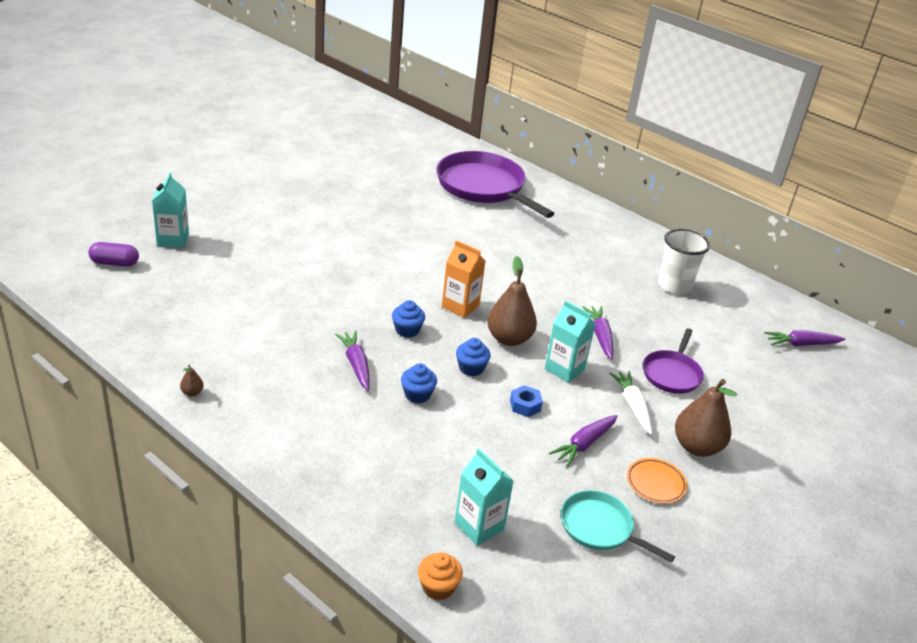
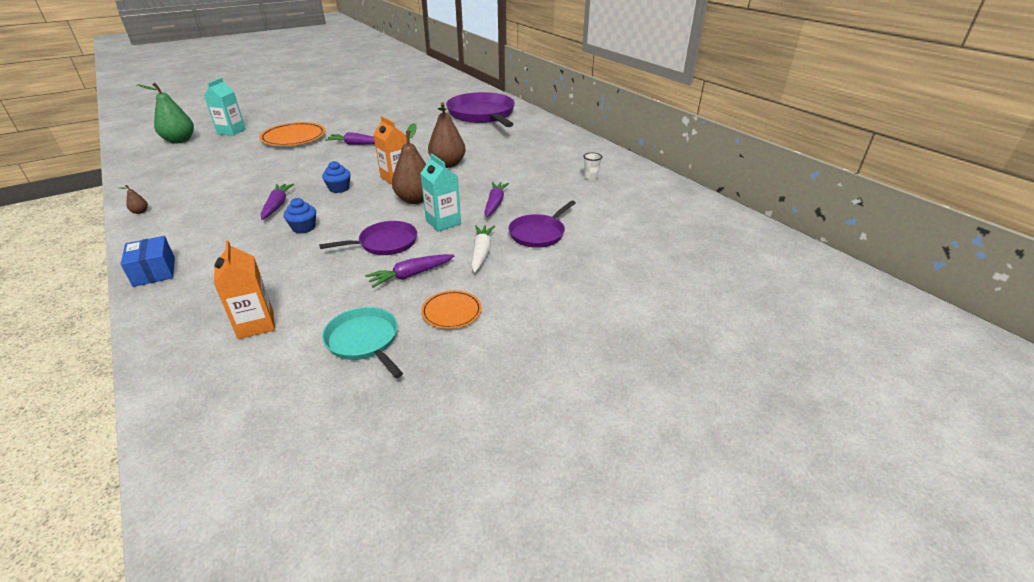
camera: 20 degrees right, 0 degrees up
purple capsule [88,242,139,267] -> green pear [137,83,194,144]
orange cupcake [418,552,463,600] -> none
turquoise carton [455,448,514,546] -> orange carton [214,240,275,339]
blue cupcake [456,338,491,376] -> none
blue nut [510,385,543,417] -> purple pan [319,221,417,255]
white cup [658,228,710,294] -> white cup [584,152,602,180], size x0.48
brown pear [675,379,737,457] -> brown pear moved to [428,103,466,168]
purple carrot [764,330,845,346] -> purple carrot moved to [325,132,375,145]
none -> blue box [121,236,175,287]
none -> orange plate [259,122,326,146]

